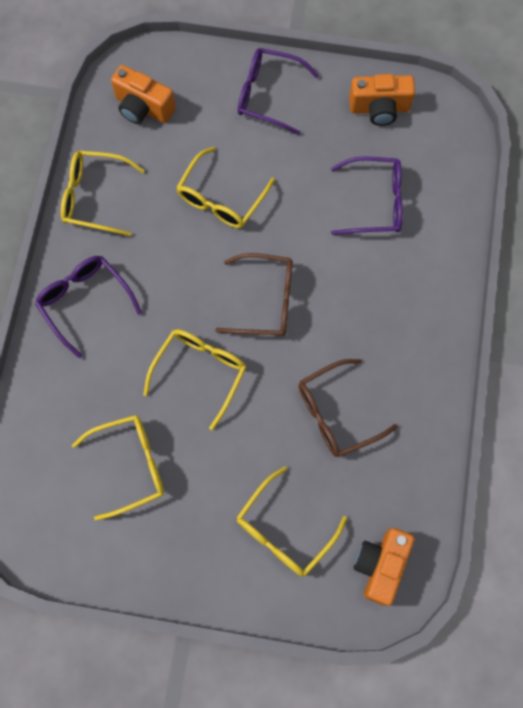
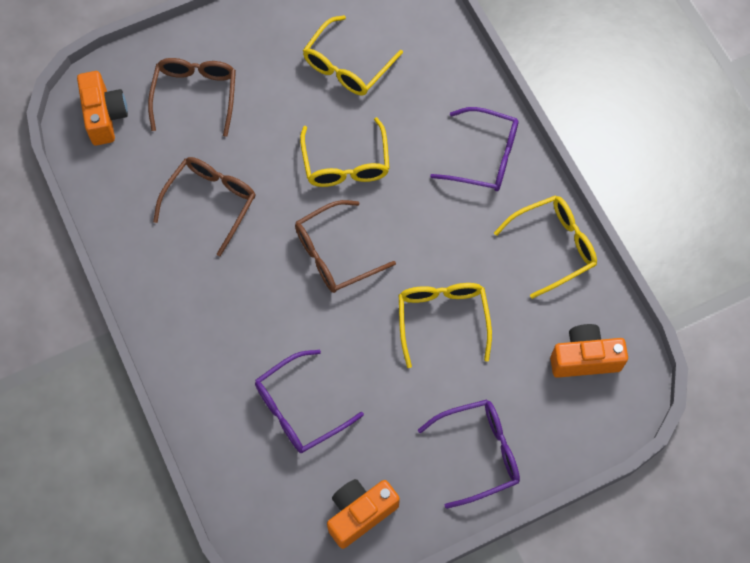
camera: 145 degrees right, 5 degrees down
yellow glasses [236,467,347,576] -> brown glasses [148,58,236,137]

